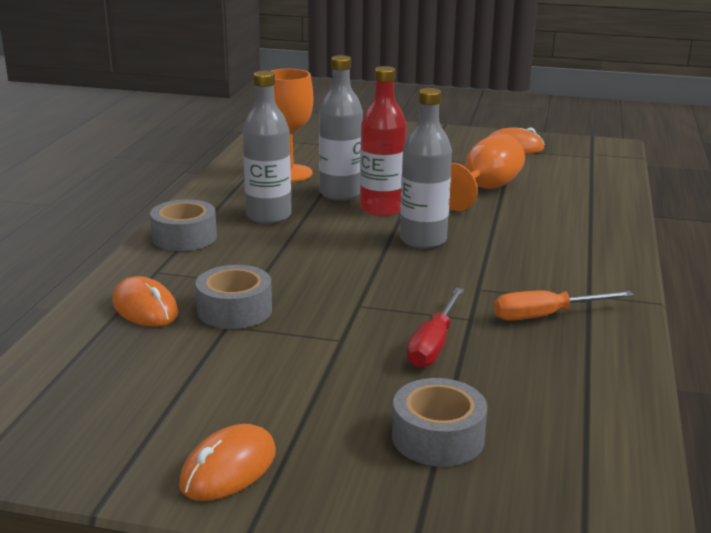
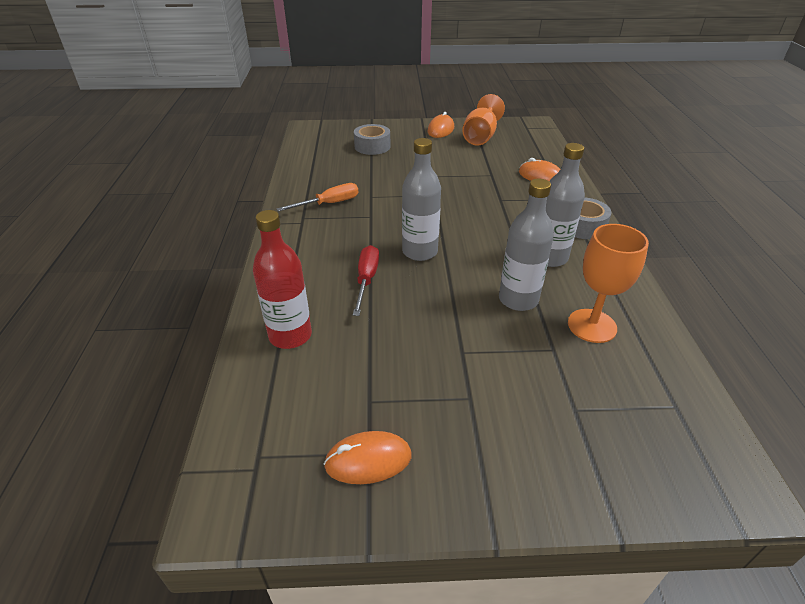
camera: 165 degrees right, 15 degrees up
grey tape [195,265,272,329] -> none
red bottle [360,66,407,217] -> red bottle moved to [253,210,312,349]
red screwdriver [407,288,464,368] -> red screwdriver moved to [353,245,379,316]
orange goblet [449,134,525,211] -> orange goblet moved to [462,94,505,145]

